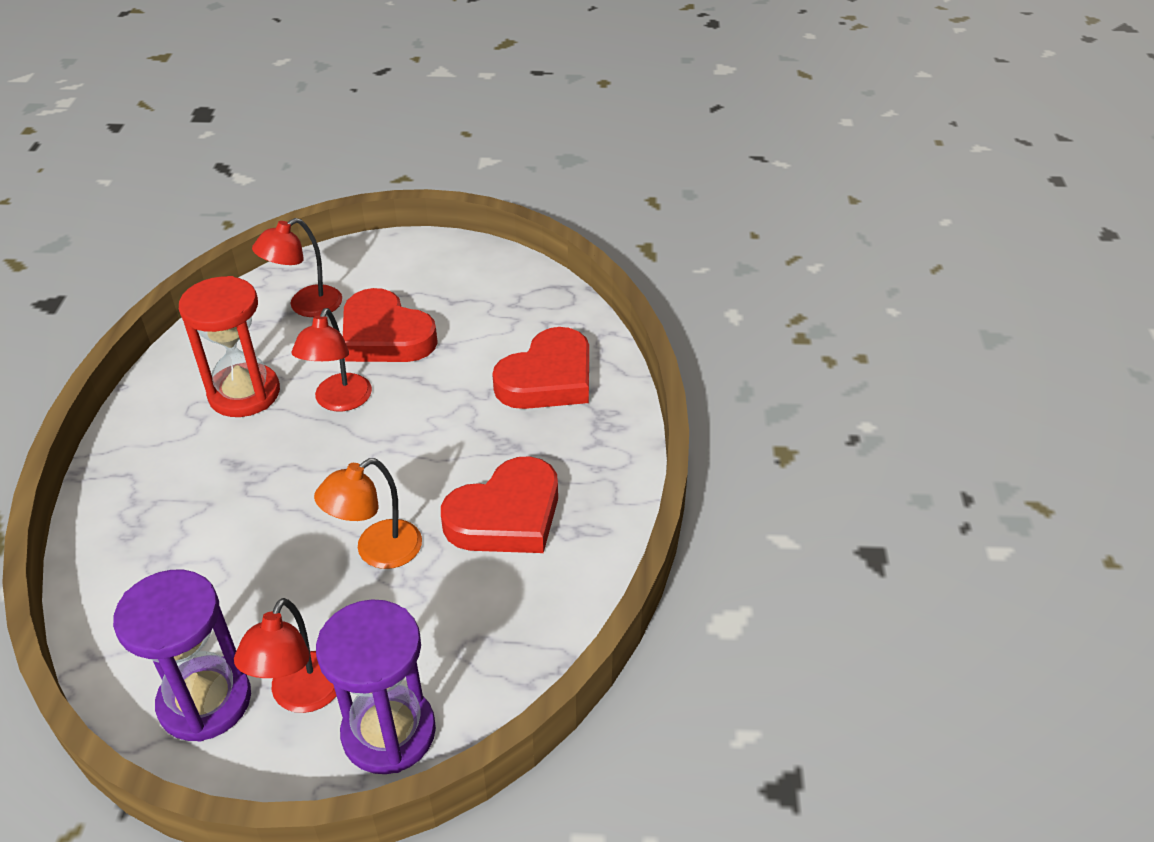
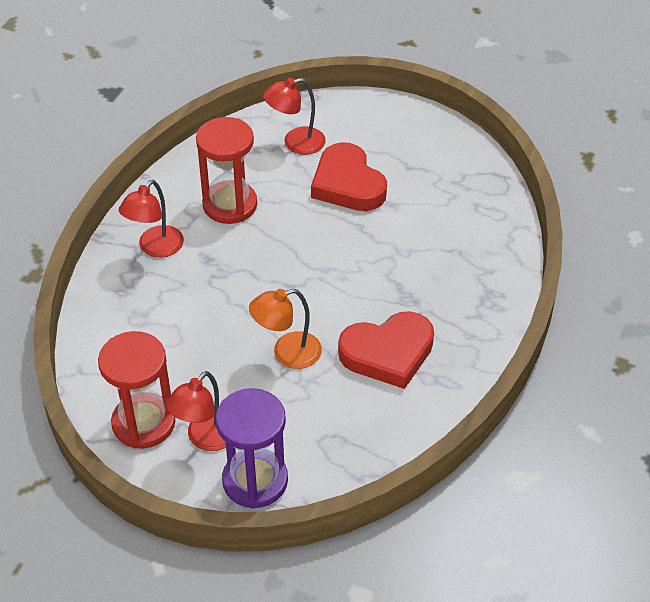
camera: 20 degrees right, 5 degrees up
purple hourglass [113,570,251,742] -> red hourglass [98,331,176,449]
red lamp [291,308,372,412] -> red lamp moved to [119,180,184,258]
red heart [492,327,589,409] -> none

